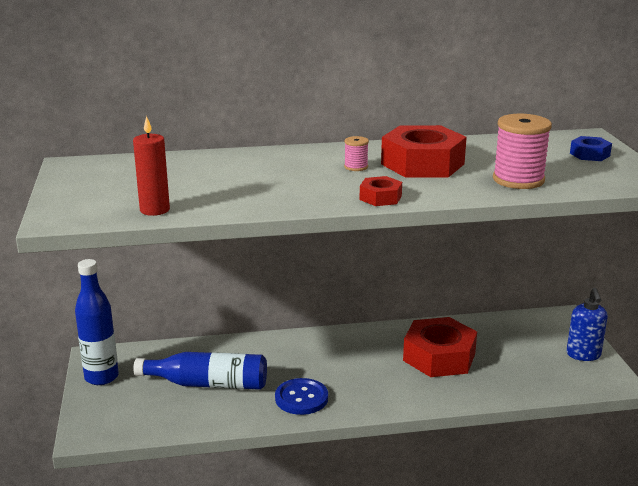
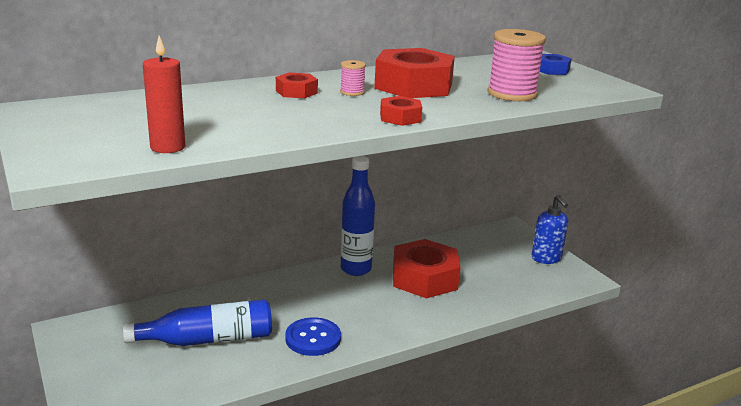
camera: 20 degrees left, 0 degrees up
blue bottle [75,259,119,385] -> blue bottle moved to [341,156,375,276]
none -> red nut [276,72,318,98]

